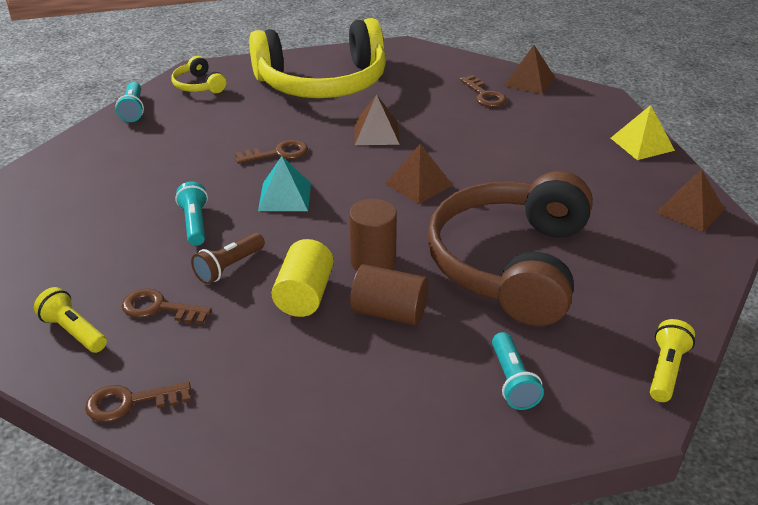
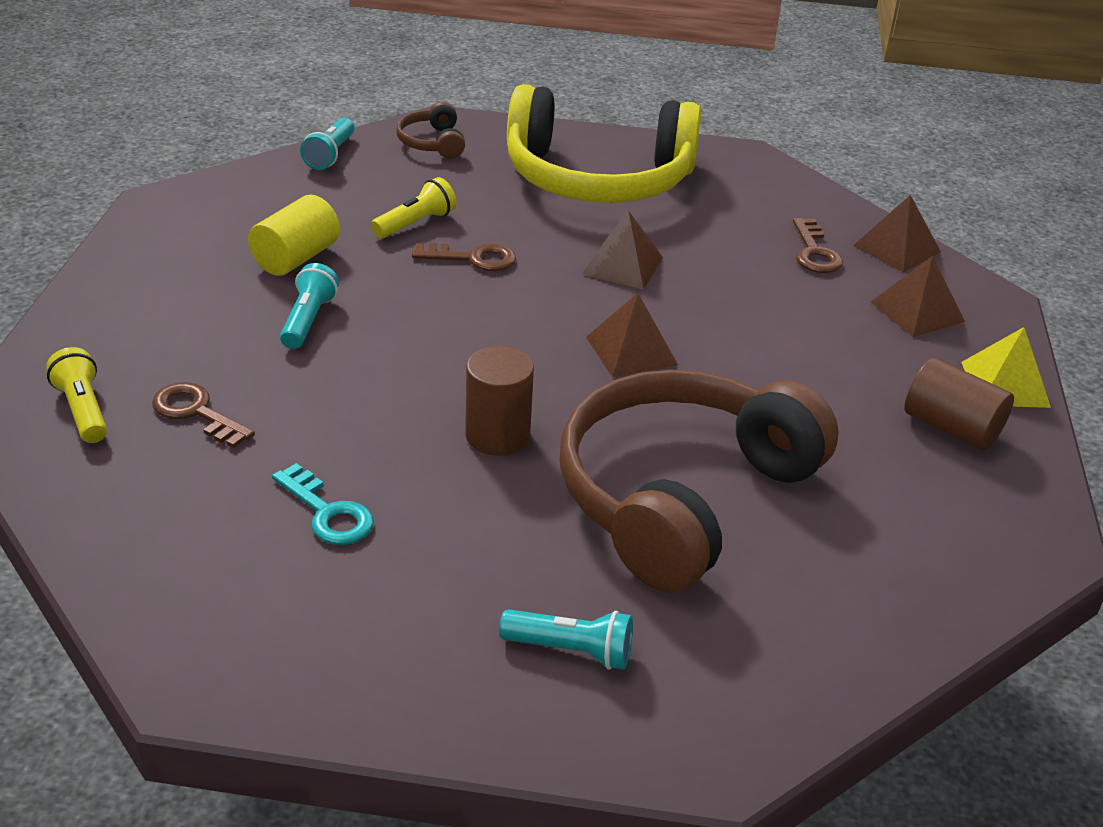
camera: 20 degrees right, 0 degrees up
brown key [85,382,191,422] -> none
yellow headphones [171,56,226,93] -> brown headphones [396,102,465,159]
brown flashlight [191,232,265,284] -> none
turquoise pyramid [258,156,311,211] -> none
yellow cylinder [272,239,334,317] -> yellow cylinder moved to [248,195,340,276]
brown cylinder [350,264,429,326] -> brown cylinder moved to [904,358,1014,451]
turquoise flashlight [492,332,544,410] -> turquoise flashlight turned 90 degrees counterclockwise [499,609,633,670]
yellow flashlight [650,319,695,402] -> yellow flashlight moved to [371,177,456,238]
brown pyramid [656,169,725,232] -> brown pyramid moved to [871,256,965,337]
none -> turquoise key [272,463,374,545]

